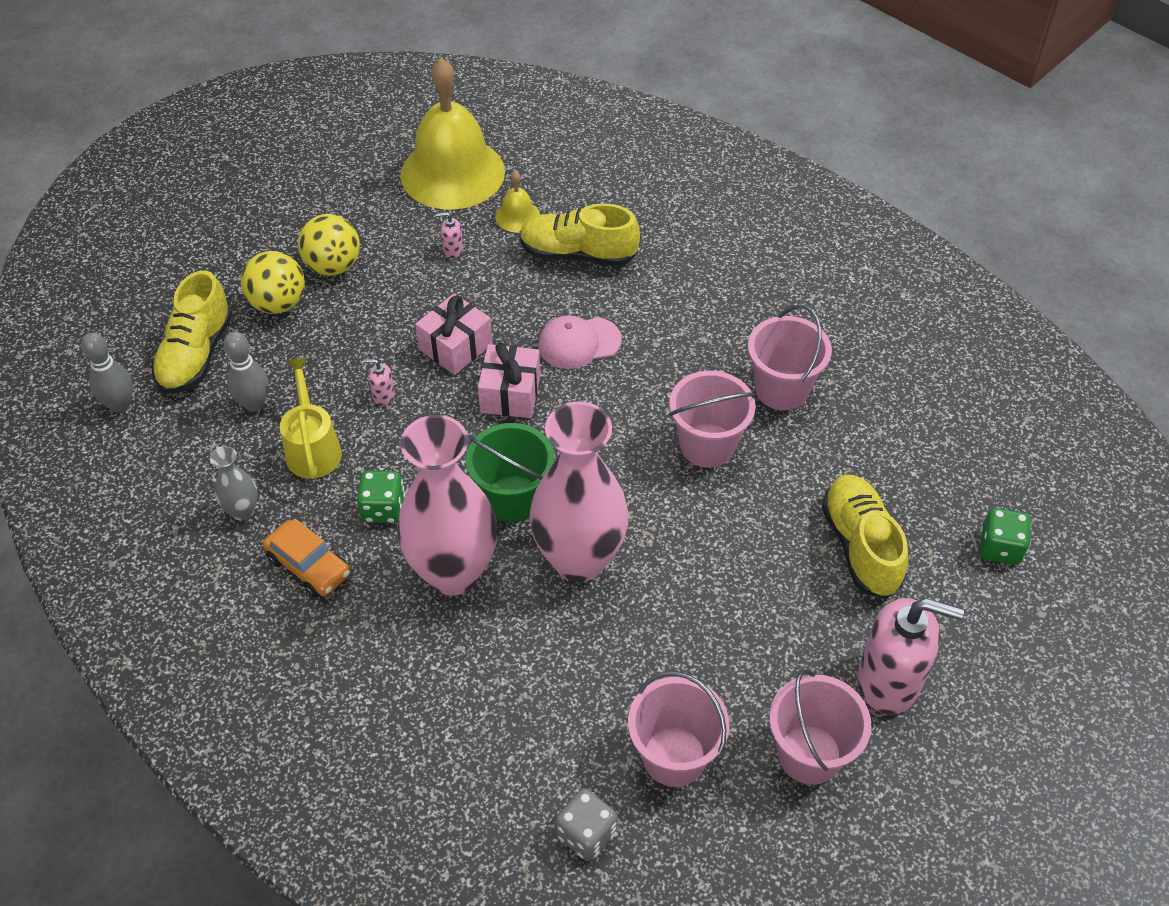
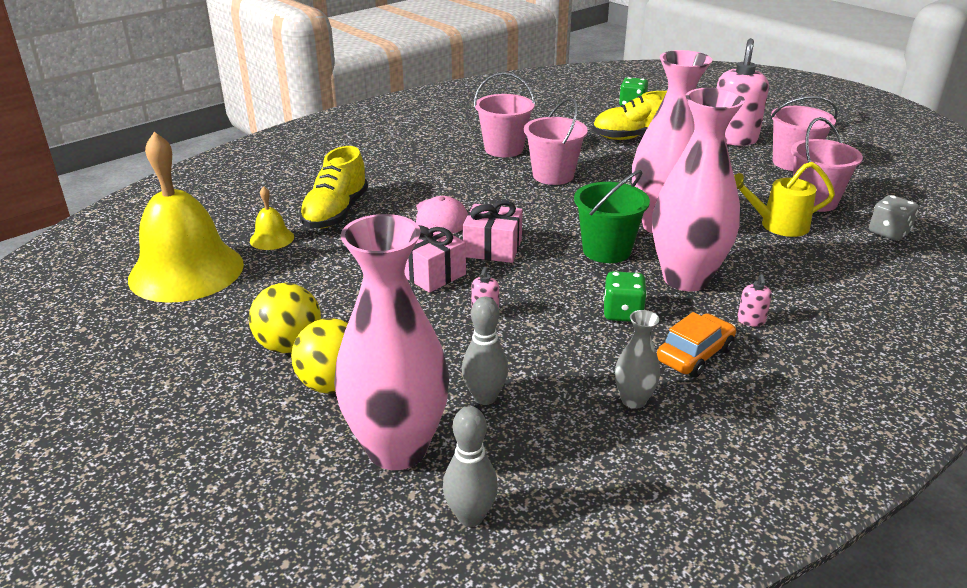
camera: 85 degrees left, 20 degrees down
yellow shoe [151,270,233,394] -> pink vase [334,214,449,470]
yellow watering can [280,357,342,479] -> yellow watering can moved to [734,162,835,237]
pink soap dispenser [436,212,463,258] -> pink soap dispenser moved to [737,274,772,326]

